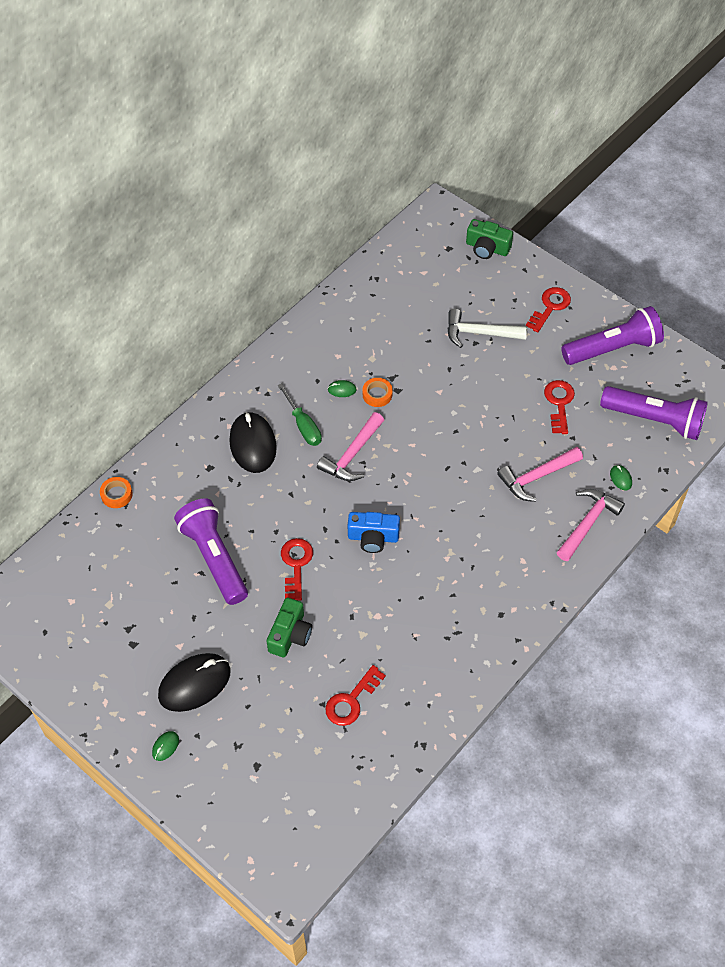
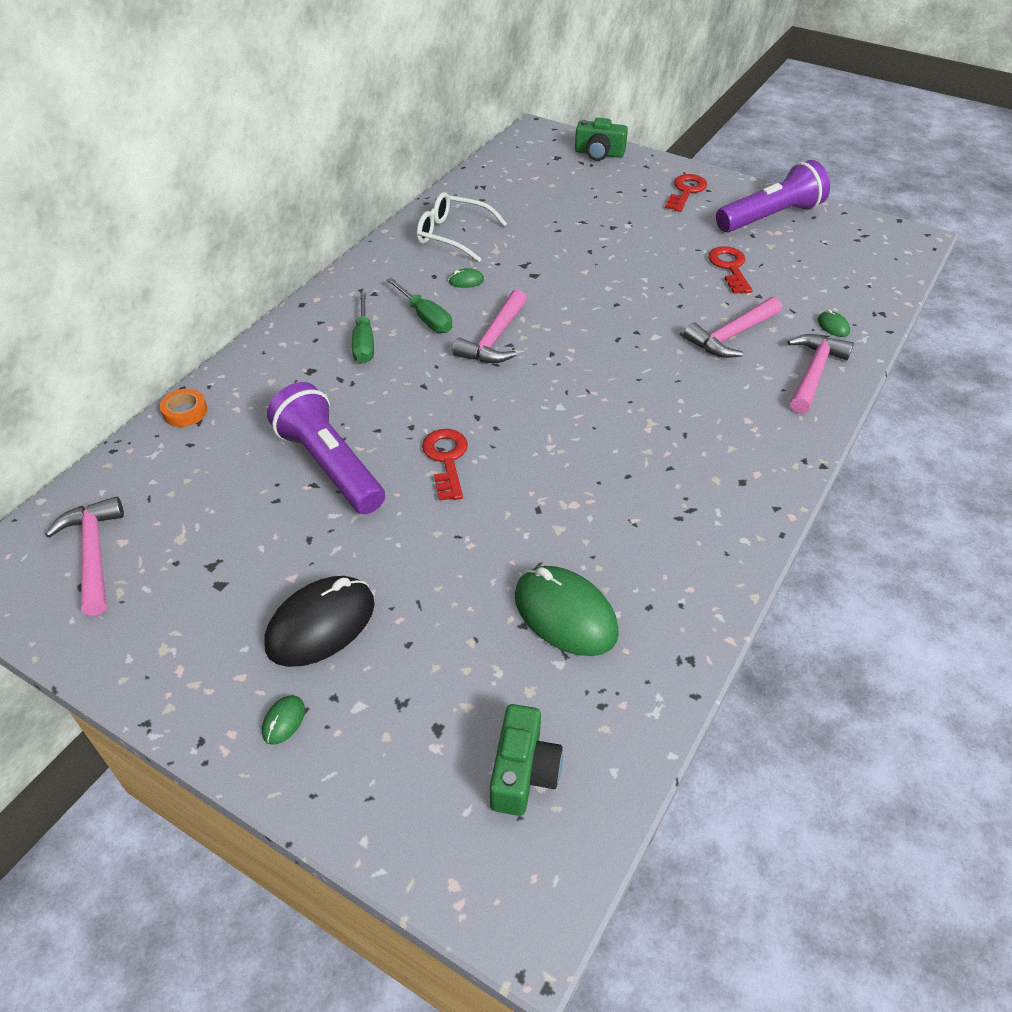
camera: 10 degrees left, 10 degrees down
black mouse [229,412,277,473] -> green screwdriver [352,293,374,363]
green camera [266,598,312,657] -> green camera moved to [490,704,563,816]
red key [325,665,386,726] -> green mouse [515,566,619,656]
blue camera [348,512,400,553] -> none
orange tape [362,378,393,407] -> none
white hammer [447,309,527,348] -> none
purple flashlight [600,386,708,440] -> none
none -> pink hammer [45,496,124,616]
none -> white glasses [417,192,507,262]

